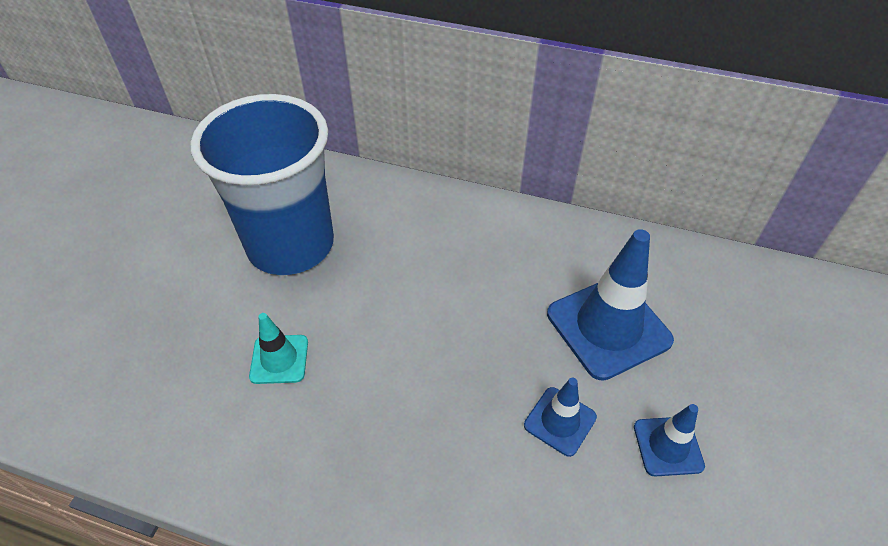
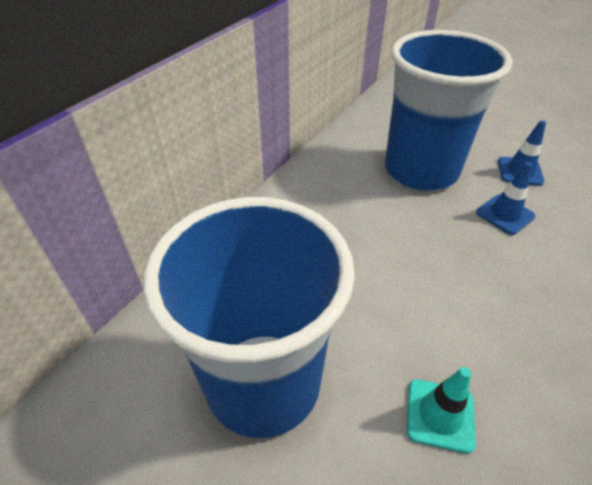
camera: 75 degrees left, 5 degrees down
blue traffic cone [547,229,674,381] -> blue cup [385,30,513,191]

